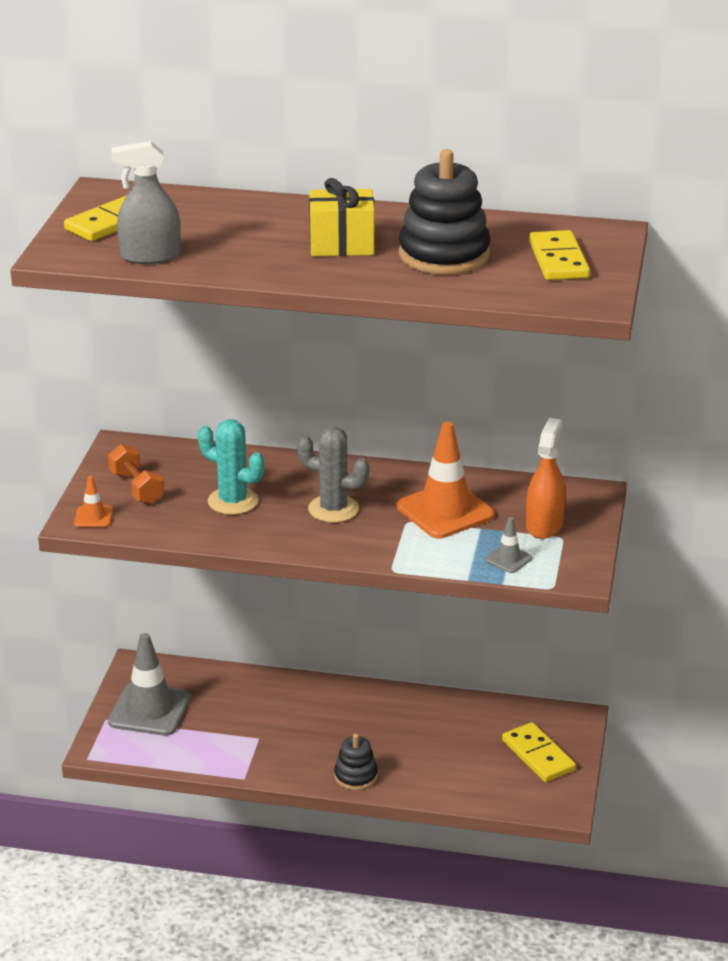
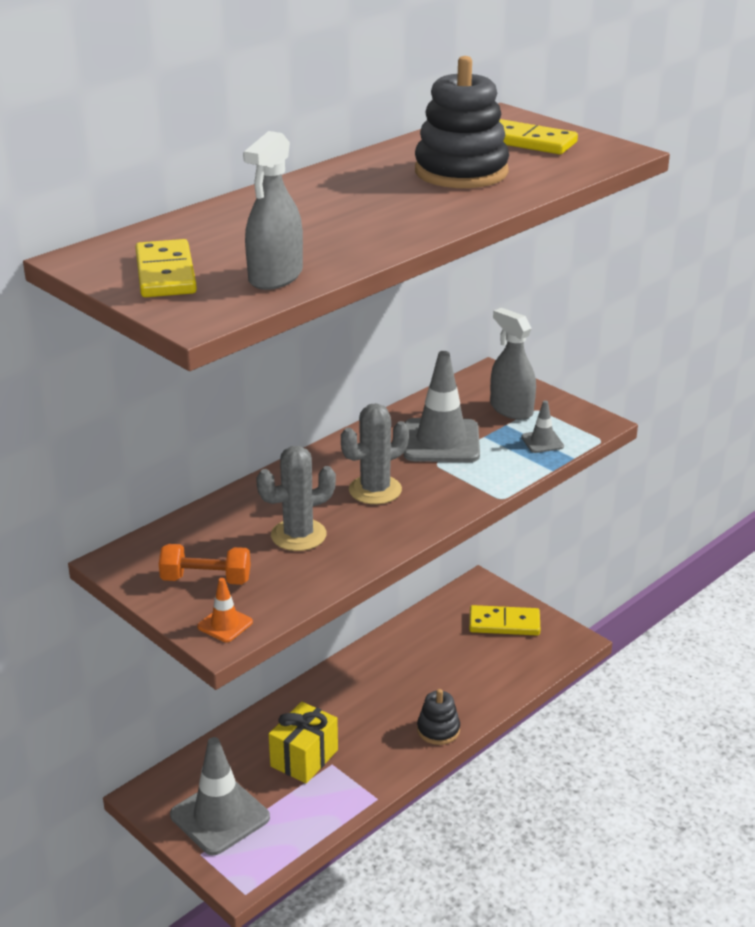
camera: 55 degrees left, 0 degrees up
turquoise cactus [198,419,264,515] -> grey cactus [256,446,336,551]
yellow gift [309,178,374,256] -> yellow gift moved to [269,701,338,783]
orange traffic cone [397,422,494,538] -> grey traffic cone [404,351,480,462]
orange spray bottle [526,418,565,539] -> grey spray bottle [490,308,536,420]

